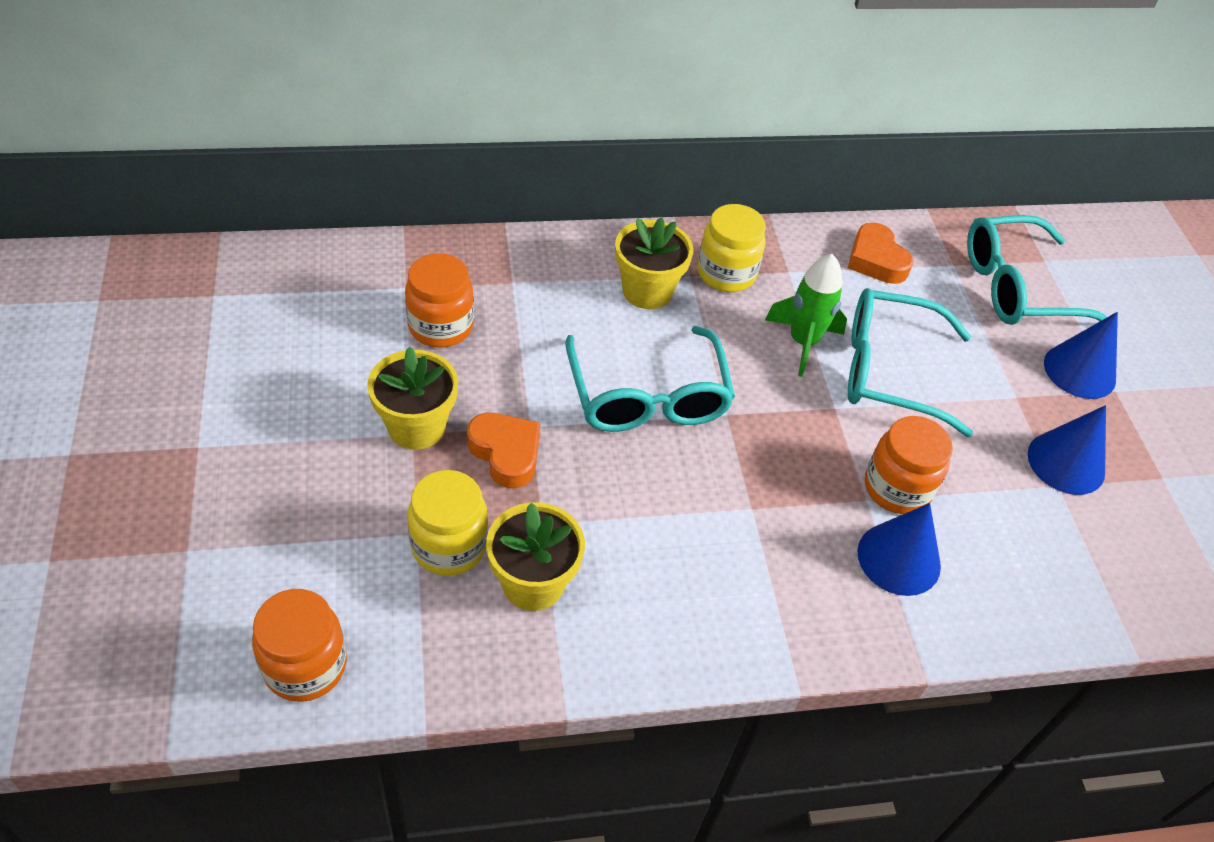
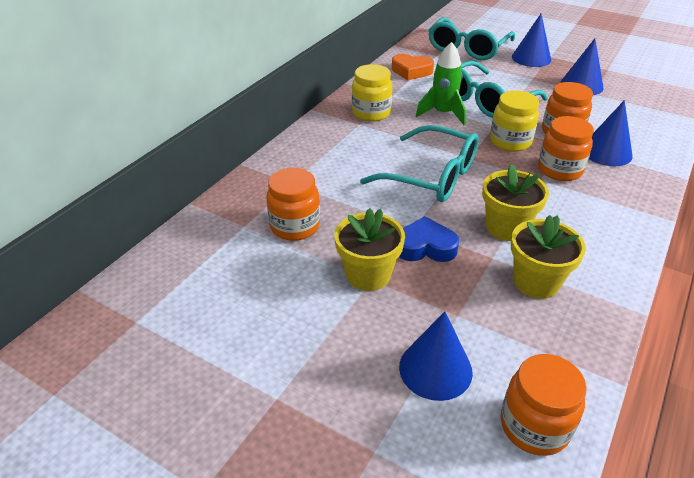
camera: 45 degrees left, 10 degrees down
yellow jar [408,470,488,576] -> yellow jar moved to [490,91,539,152]
orange heart [467,413,540,488] -> blue heart [399,216,459,262]
yellow flower pot [615,217,693,309] -> yellow flower pot moved to [482,164,549,241]
none -> blue cone [399,312,473,401]
none -> orange jar [538,116,594,181]

